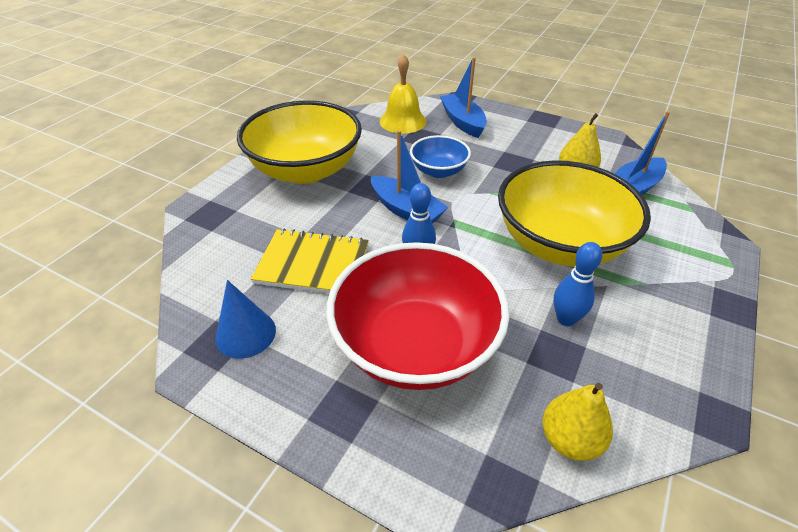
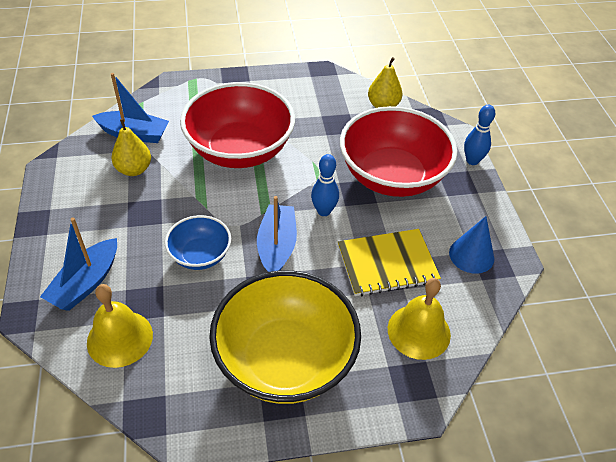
camera: 130 degrees left, 5 degrees up
yellow notebook [251,228,369,294] -> yellow notebook turned 75 degrees counterclockwise [338,229,441,297]
yellow bowl [498,160,651,267] -> red bowl [180,82,295,168]
blue bowling pin [554,242,602,326] -> blue bowling pin moved to [464,105,495,165]
none -> yellow bell [388,278,451,360]

